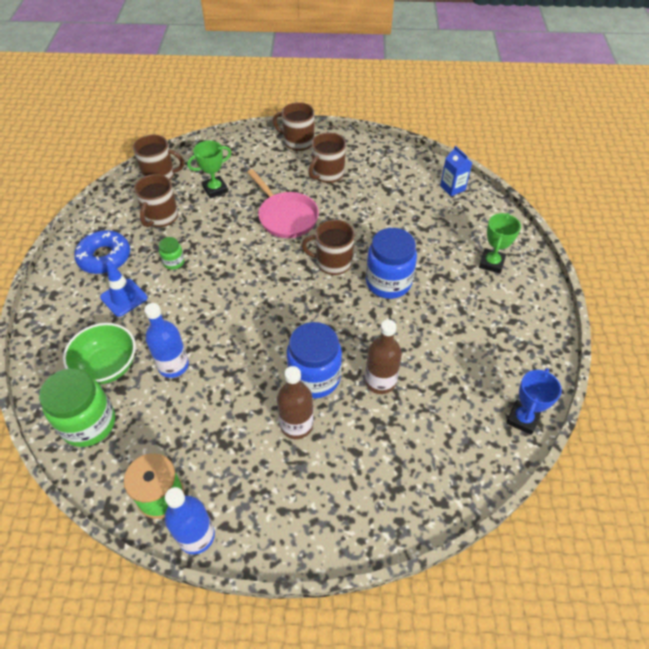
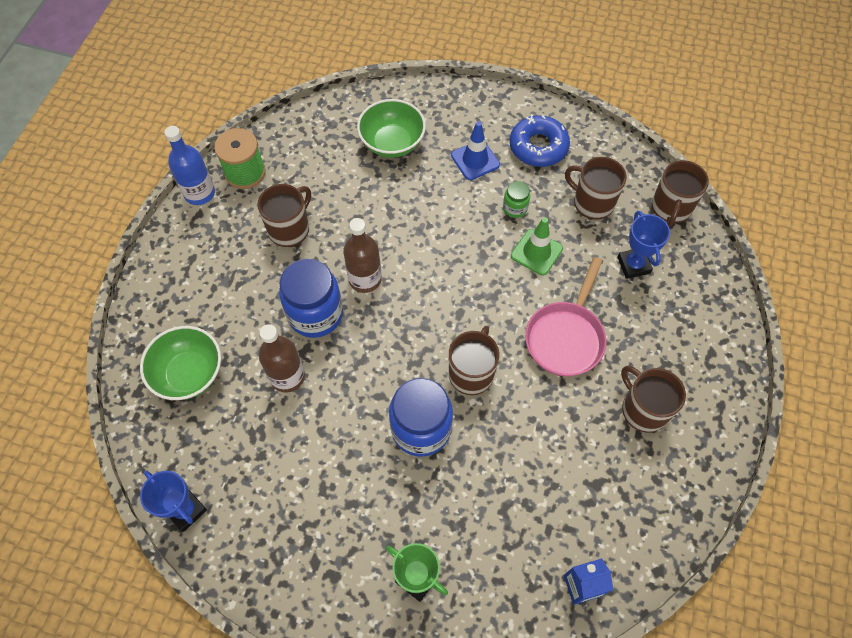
camera: 105 degrees right, 10 degrees up
green jar [39,368,115,447] -> none
blue bottle [144,303,189,378] -> none
green trophy [187,141,231,198] -> blue trophy [617,211,670,279]
pink pan [247,169,319,238] -> pink pan turned 45 degrees counterclockwise [525,257,607,376]
brown mug [273,102,315,151] -> brown mug moved to [257,184,311,247]
brown bottle [277,366,313,439] -> brown bottle moved to [343,218,382,293]
none -> green bowl [140,326,221,400]
none -> green traffic cone [511,217,563,275]

